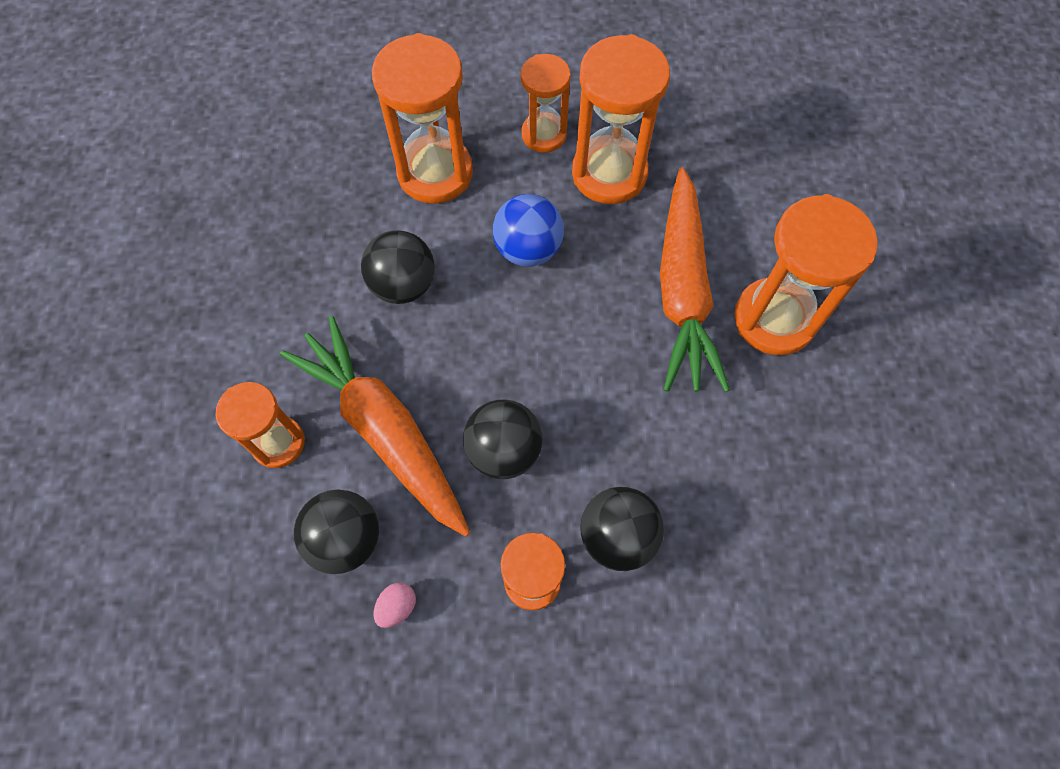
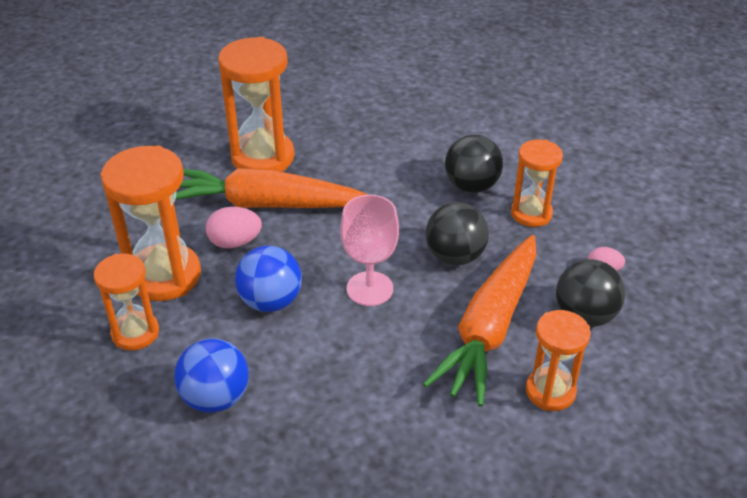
camera: 115 degrees left, 25 degrees down
black ball [361,230,435,304] -> none
orange hourglass [372,33,473,204] -> blue ball [174,338,249,413]
orange carrot [660,167,730,392] -> orange carrot turned 150 degrees counterclockwise [175,168,369,208]
none -> pink egg [206,207,262,249]
none -> pink goblet [340,195,399,306]

